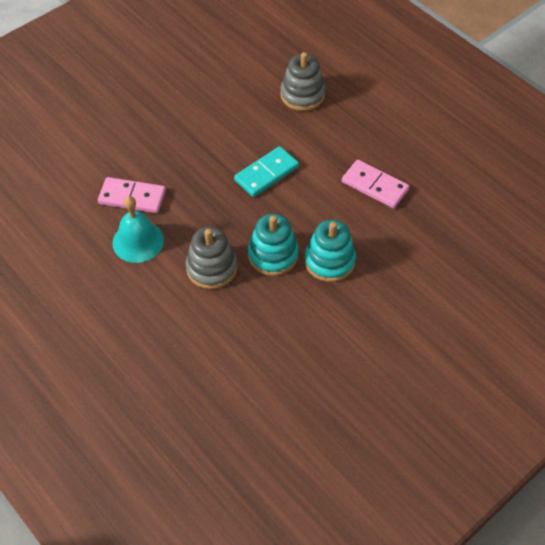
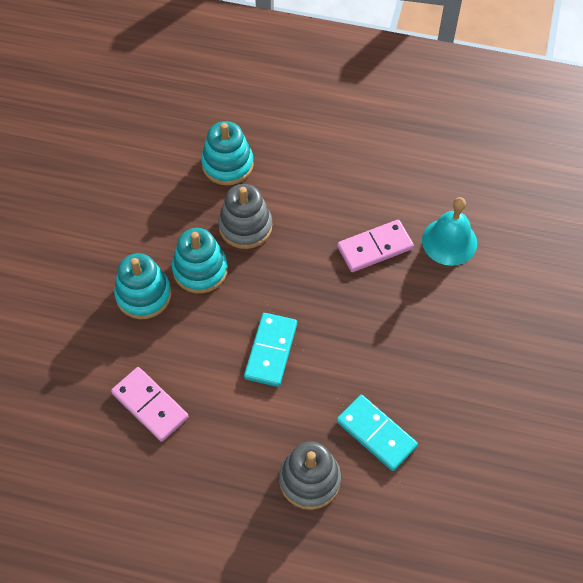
camera: 145 degrees right, 5 degrees up
turquoise bell [112,196,164,263] -> turquoise bell moved to [422,197,477,266]
pink domino [342,160,410,208] -> pink domino turned 45 degrees clockwise [111,367,189,442]
none -> turquoise stacking toy [201,121,254,185]
none -> turquoise domino [337,395,418,471]

